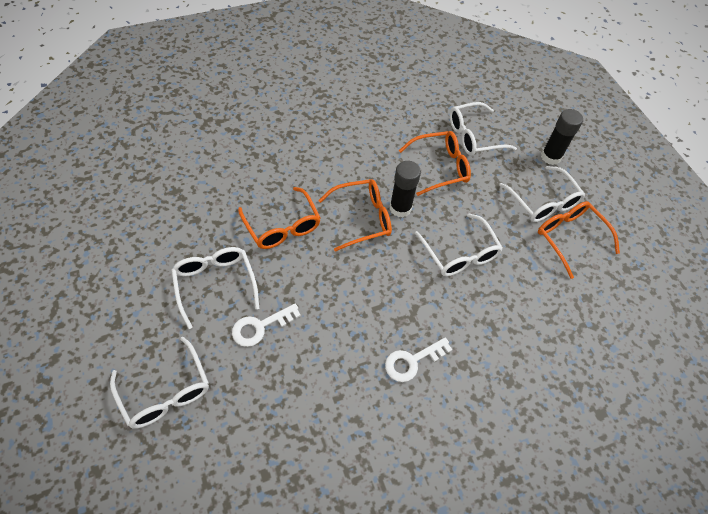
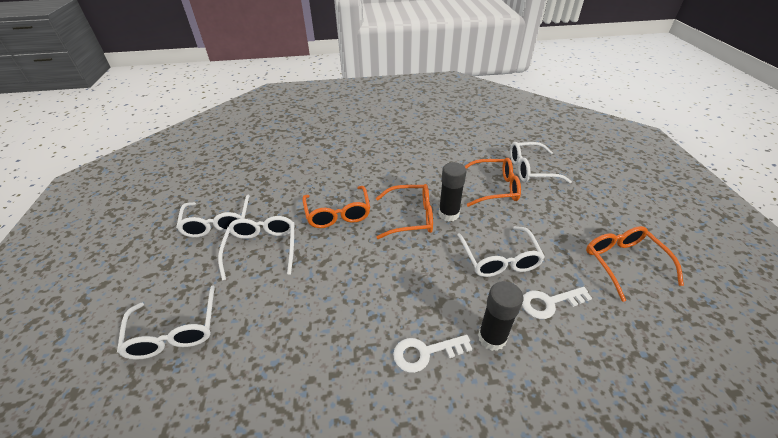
camera: 20 degrees right, 15 degrees down
white key [232,303,301,347] -> white key moved to [522,287,592,319]
white glasses [499,166,585,222] -> white glasses moved to [176,195,250,238]
black glue stick [541,109,583,165] -> black glue stick moved to [478,281,523,351]

